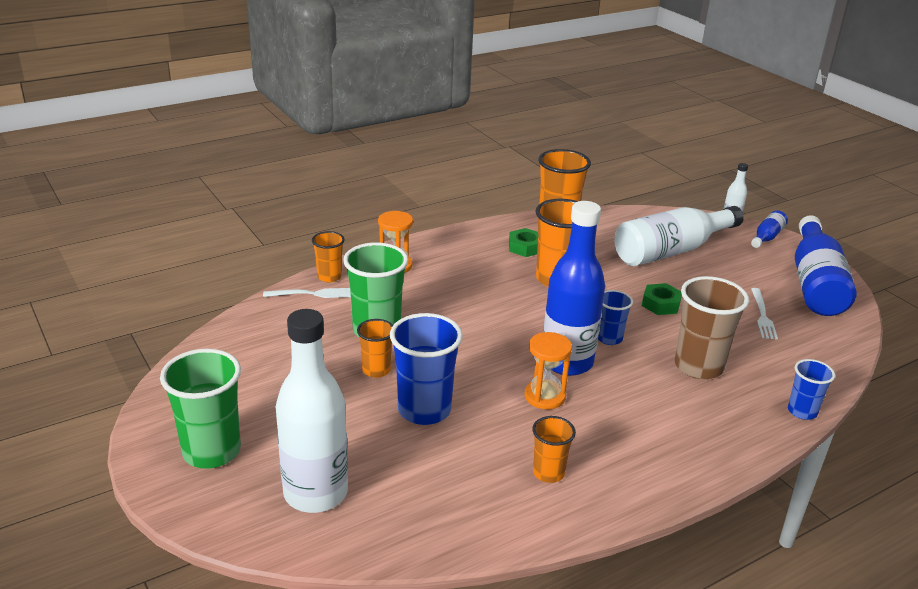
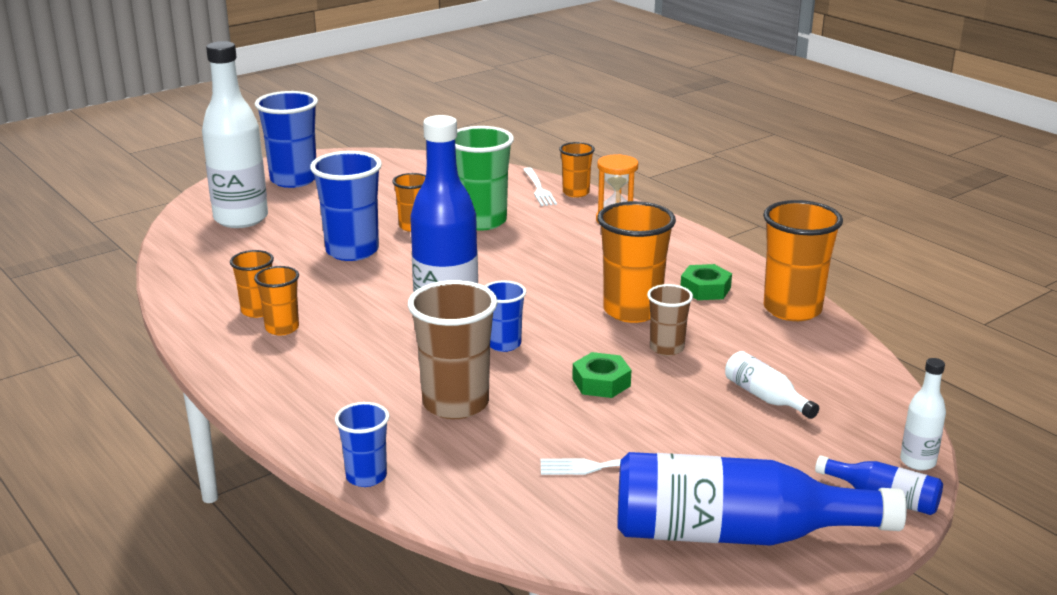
camera: 85 degrees right, 5 degrees down
green cup [160,349,241,469] -> blue cup [255,91,318,188]
orange hourglass [524,332,572,409] -> none
white bottle [614,206,744,266] -> white bottle [725,351,819,419], size x0.46
none -> orange cup [254,266,299,335]
none -> brown cup [647,284,693,356]

